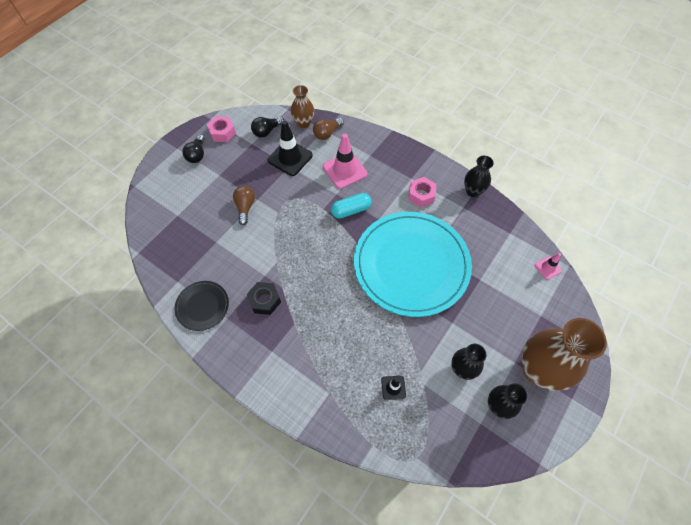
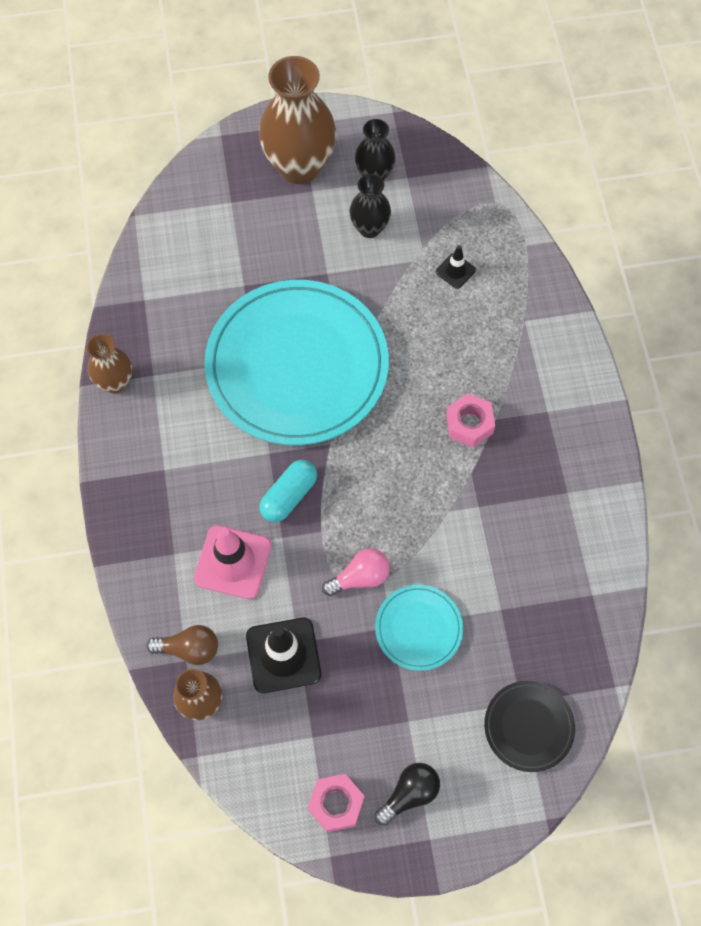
camera: 135 degrees left, 5 degrees up
black plate [174,281,229,331] -> black plate moved to [484,681,575,772]
brown light bulb [233,186,255,225] -> turquoise plate [375,585,463,671]
black nut [247,282,281,315] -> none
black light bulb [251,117,284,138] -> none
turquoise capsule [331,193,371,219] -> turquoise capsule turned 75 degrees counterclockwise [259,460,317,522]
pink nut [408,177,436,207] -> pink nut moved to [446,393,495,448]
black vase [464,156,494,197] -> brown vase [87,334,132,394]
pink traffic cone [535,253,562,280] -> none
none -> pink light bulb [322,548,390,596]

